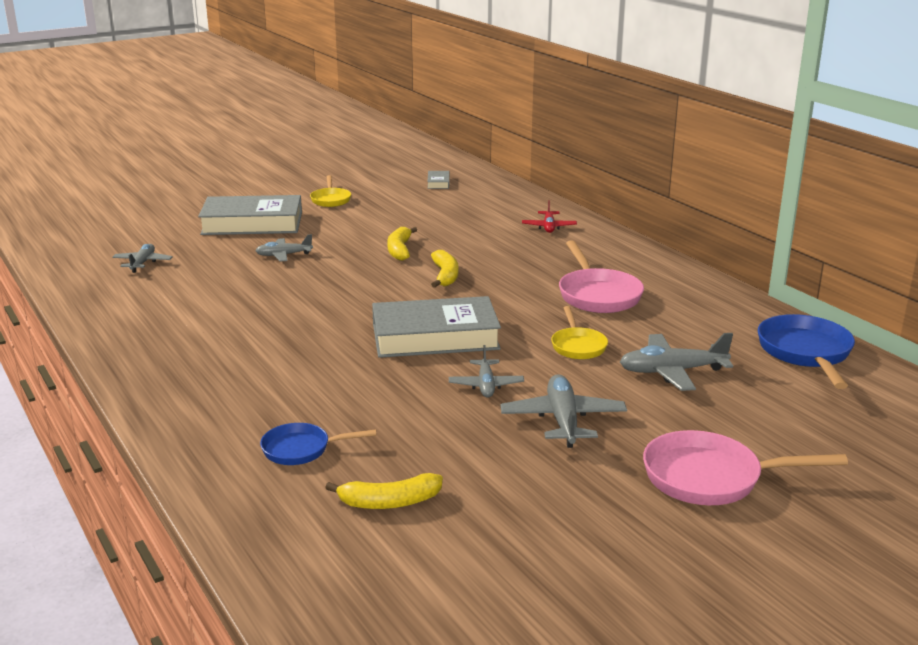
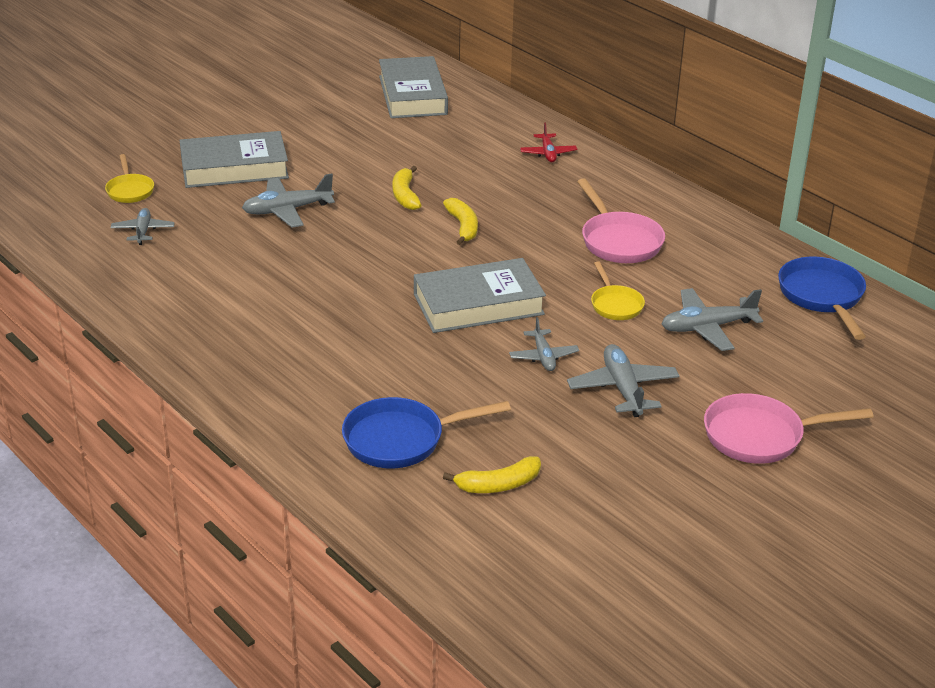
camera: 10 degrees left, 10 degrees up
grey plane [255,234,313,262] -> grey plane [242,174,335,228], size x1.57
blue pan [260,423,377,465] -> blue pan [342,397,511,468], size x1.64
yellow pan [310,175,351,207] -> yellow pan moved to [105,154,154,203]
grey book [427,171,449,189] -> grey book [379,56,448,118], size x2.43

